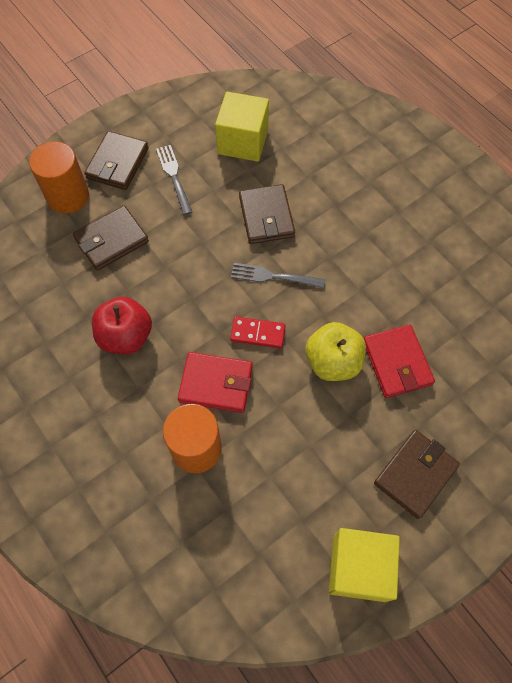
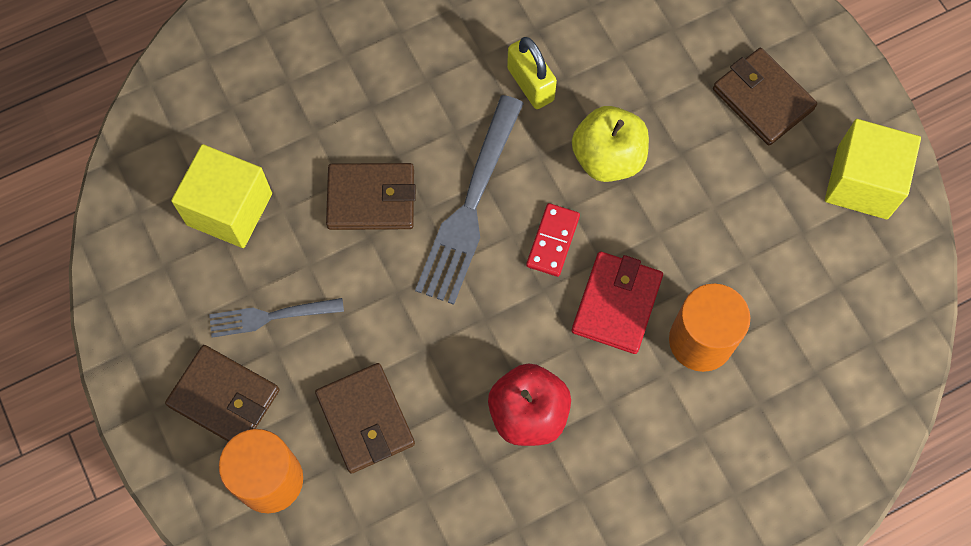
camera: 80 degrees left, 5 degrees up
grey fork [231,263,325,288] -> grey fork [415,95,524,305], size x1.75
red wallet [364,324,435,398] -> none
none -> yellow padlock [507,37,557,109]

